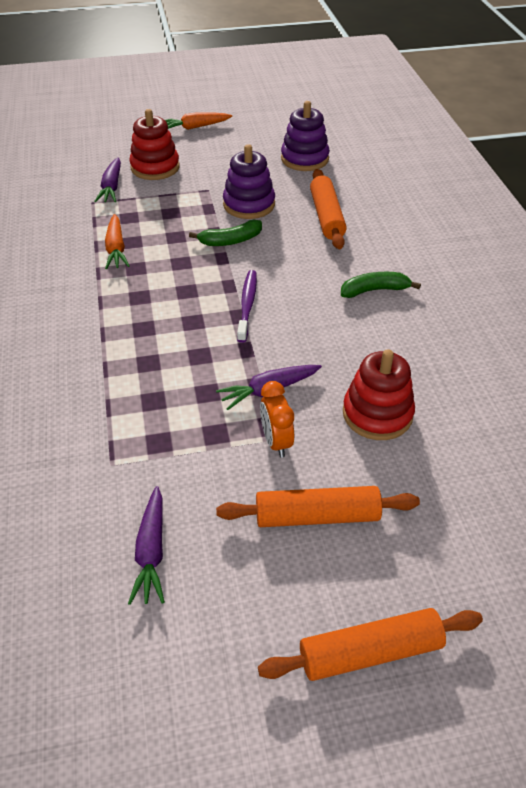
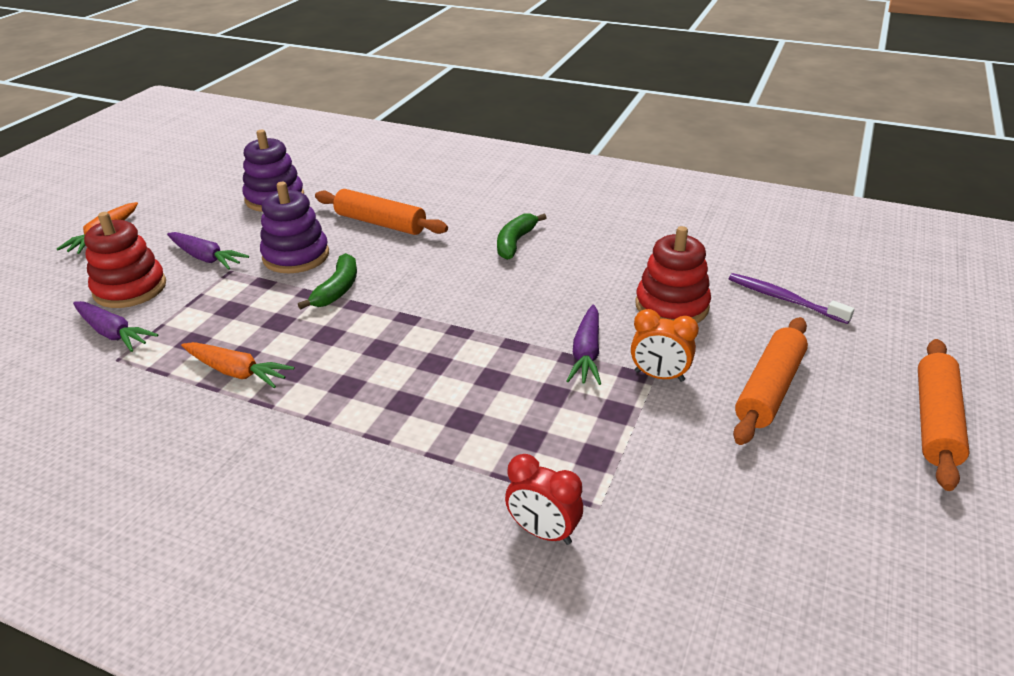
camera: 55 degrees left, 10 degrees down
purple carrot [128,486,165,605] -> purple carrot moved to [167,232,249,270]
purple toothbrush [237,270,257,343] -> purple toothbrush moved to [729,273,854,324]
none -> red clock [505,454,583,545]

